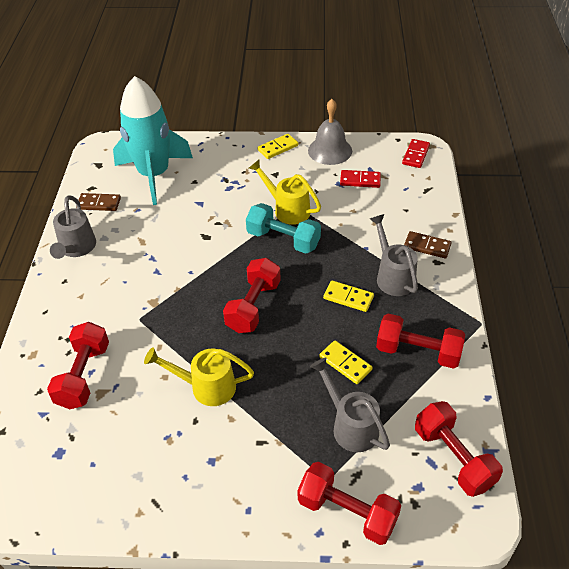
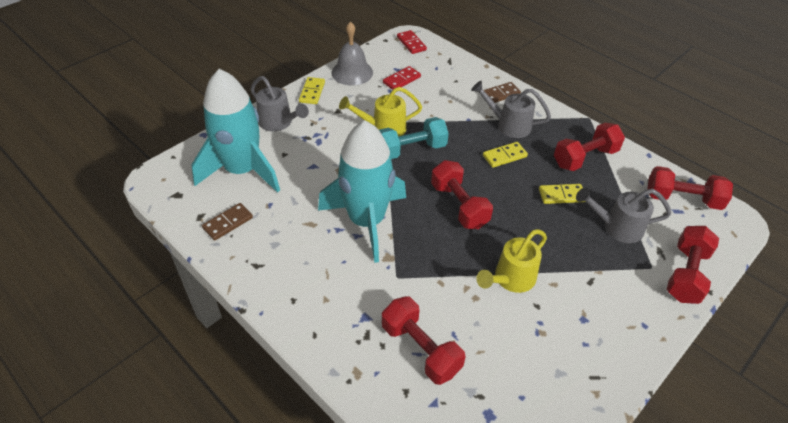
camera: 50 degrees left, 0 degrees up
grey watering can [50,195,96,259] -> grey watering can moved to [250,76,309,132]
red dumbbell [298,462,401,545] -> red dumbbell turned 45 degrees counterclockwise [666,226,719,304]
none -> turquoise rocket [318,120,406,263]

